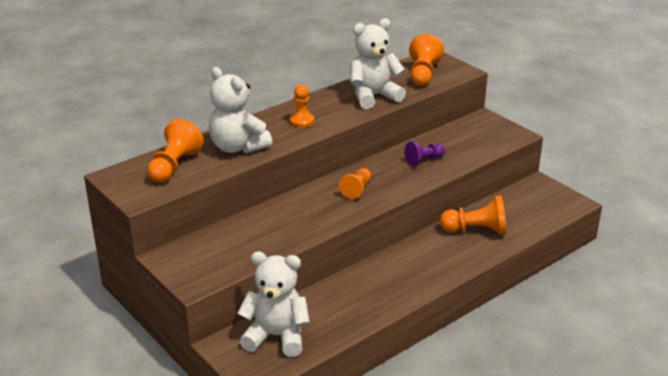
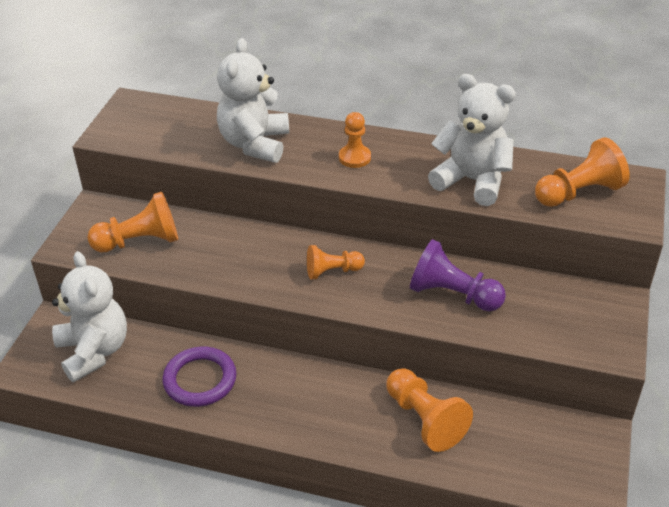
camera: 55 degrees right, 10 degrees up
orange pawn [147,119,204,183] -> orange pawn moved to [87,192,178,252]
purple pawn [404,141,445,166] -> purple pawn [410,239,506,311], size x1.56
none -> purple ring [162,347,237,407]

